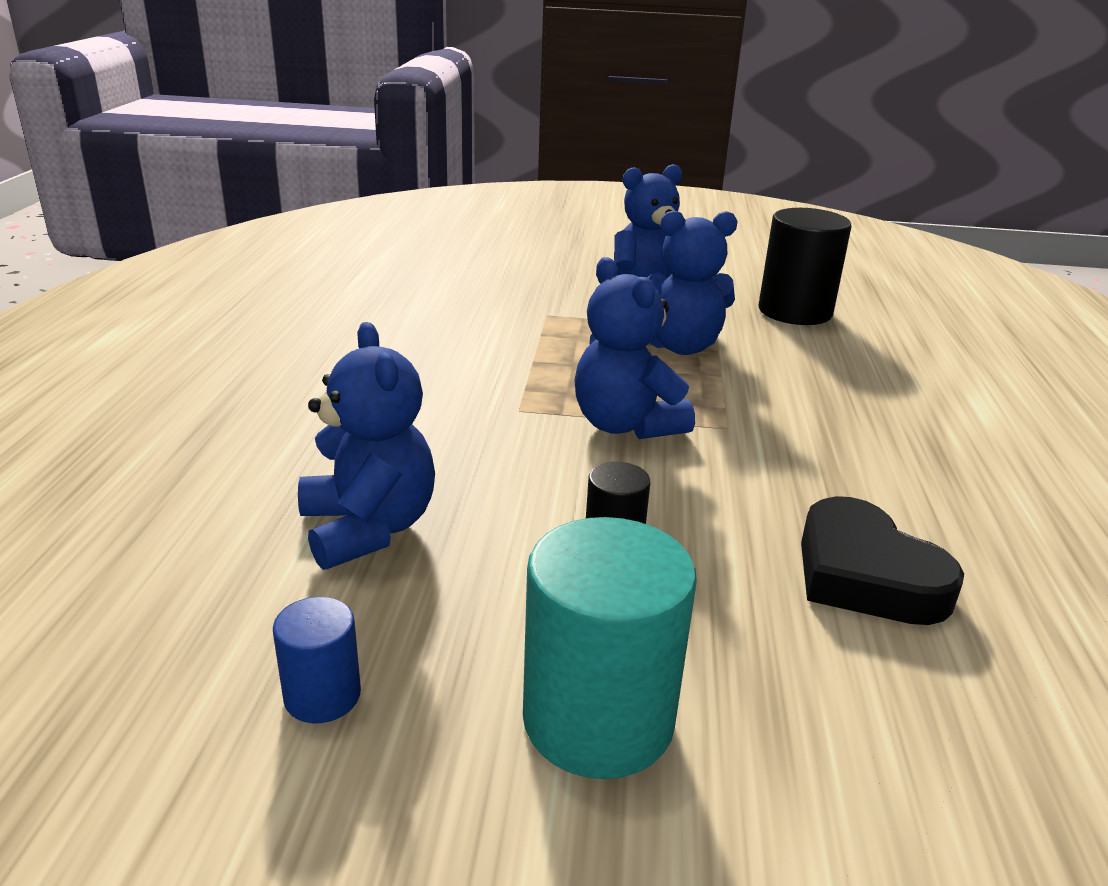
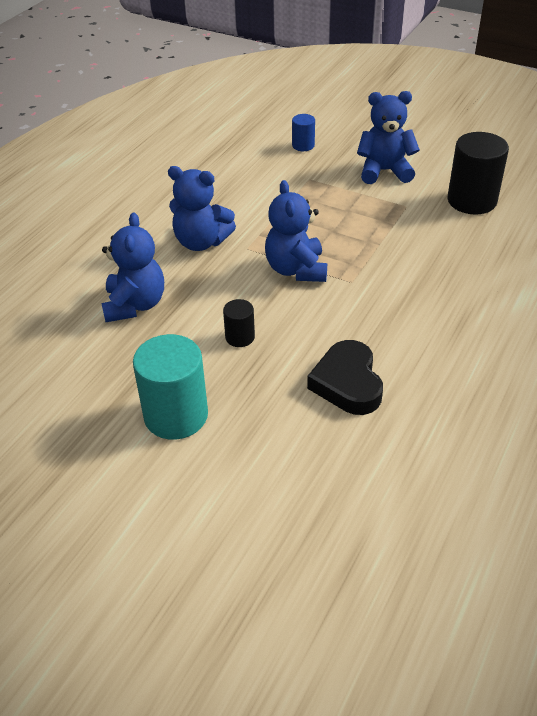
camera: 25 degrees right, 15 degrees up
blue cylinder [273,597,361,723] -> blue cylinder moved to [292,114,315,151]
blue teddy bear [647,210,737,355] -> blue teddy bear moved to [168,166,236,251]

